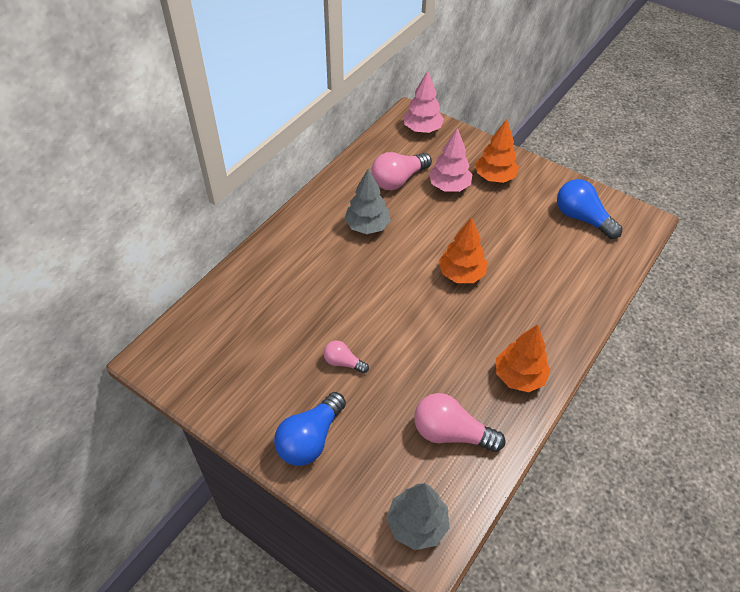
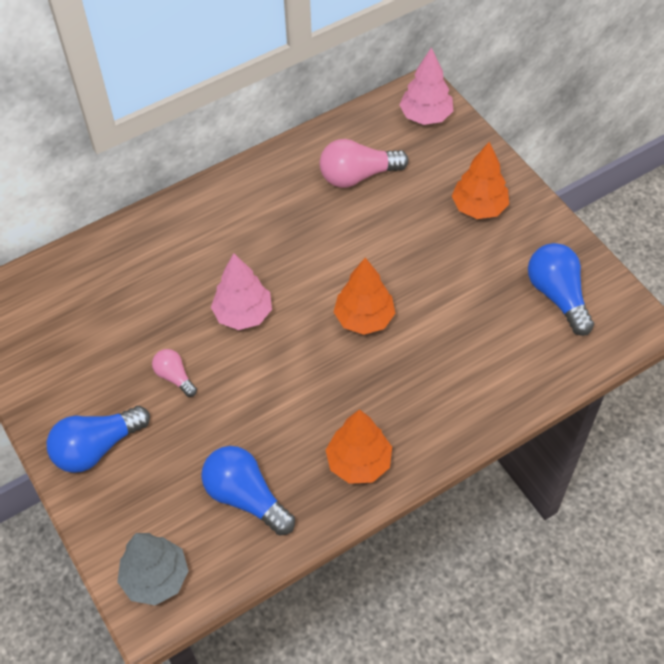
camera: 25 degrees right, 5 degrees up
grey tree [344,168,391,234] -> none
pink light bulb [414,393,505,452] -> blue light bulb [201,446,295,536]
pink tree [429,128,472,192] -> pink tree moved to [211,253,272,330]

